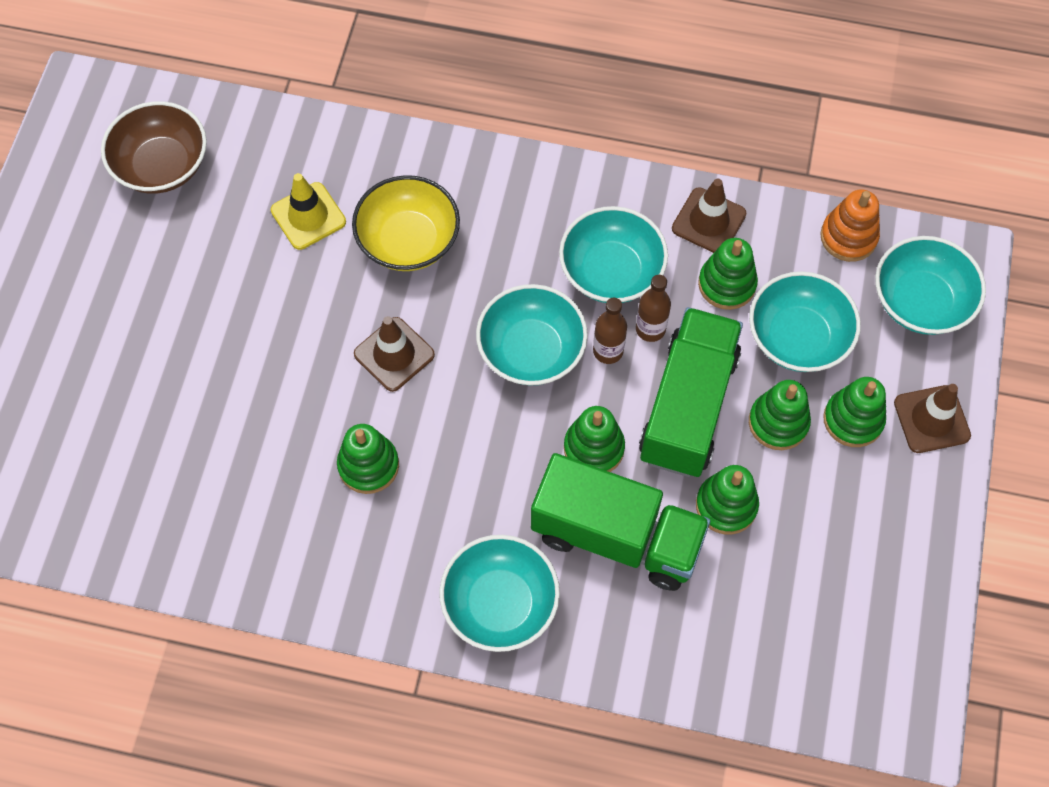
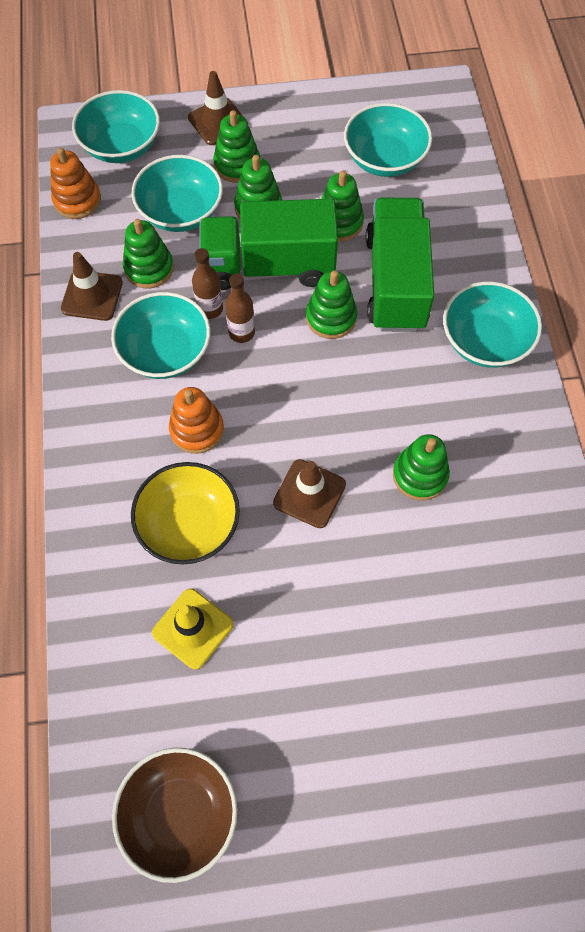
camera: 110 degrees left, 0 degrees up
turquoise bowl [476,284,588,385] -> turquoise bowl moved to [344,103,432,177]
none -> orange stacking toy [169,387,224,454]

